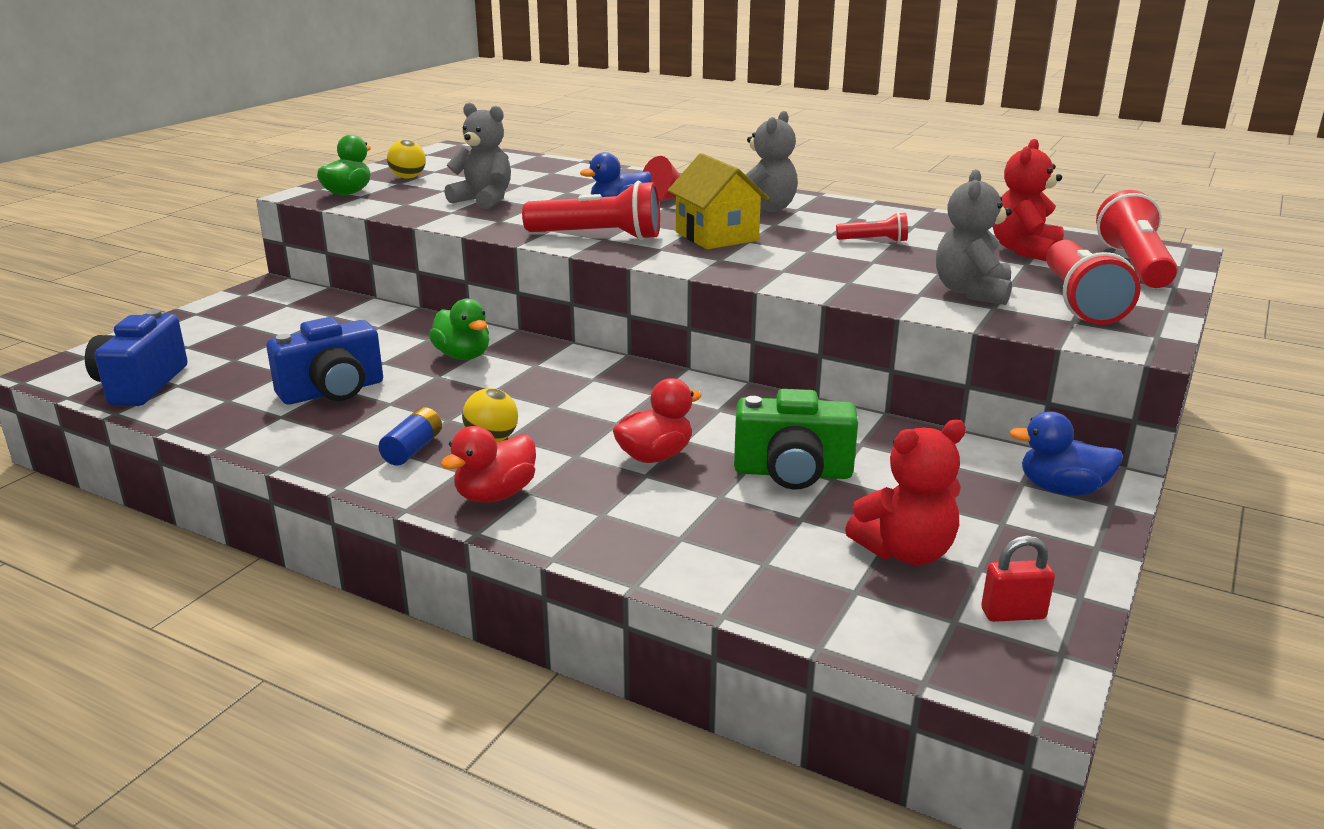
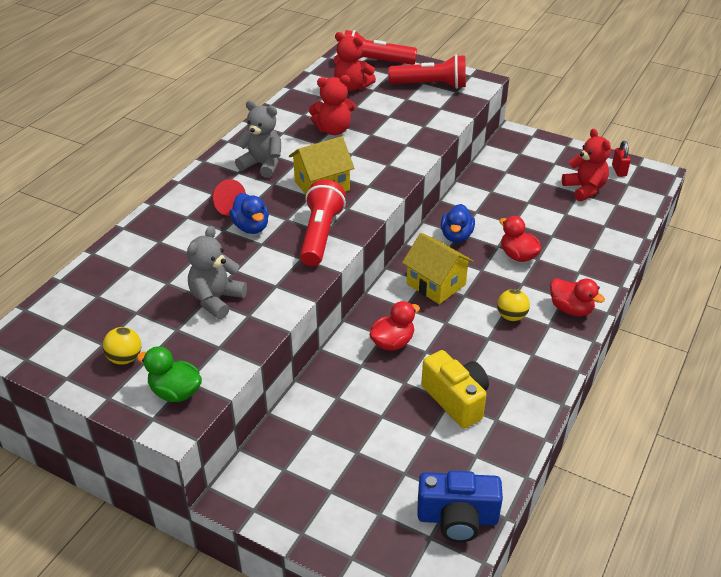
camera: 90 degrees left, 15 degrees up
blue camera [266,317,383,405] -> yellow camera [421,350,489,429]
blue battery [378,407,442,466] -> none
green duck [429,299,489,360] -> red duck [370,301,420,351]
green camera [734,389,858,490] -> none
red flashlight [836,212,908,243] -> red teddy bear [309,75,356,135]
grey teddy bear [936,169,1012,305] -> none
blue duck [1009,411,1123,496] -> blue duck moved to [441,204,475,243]
none -> yellow house [402,233,474,304]

